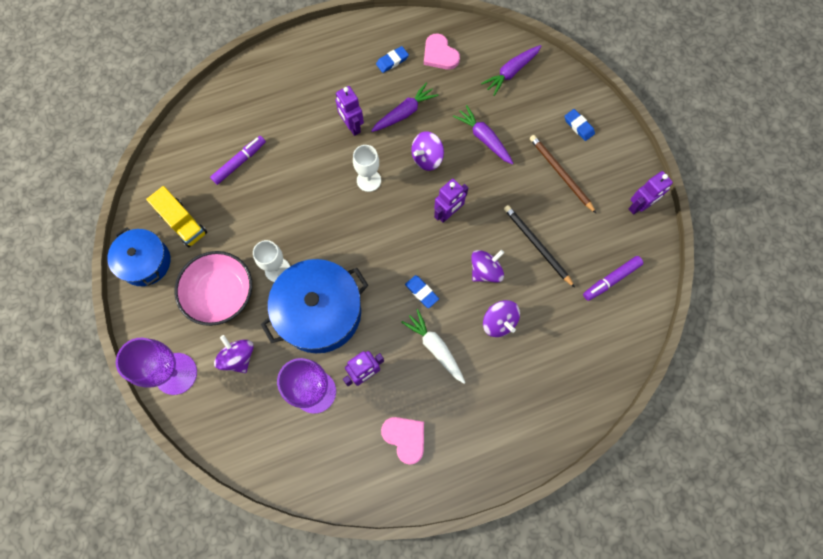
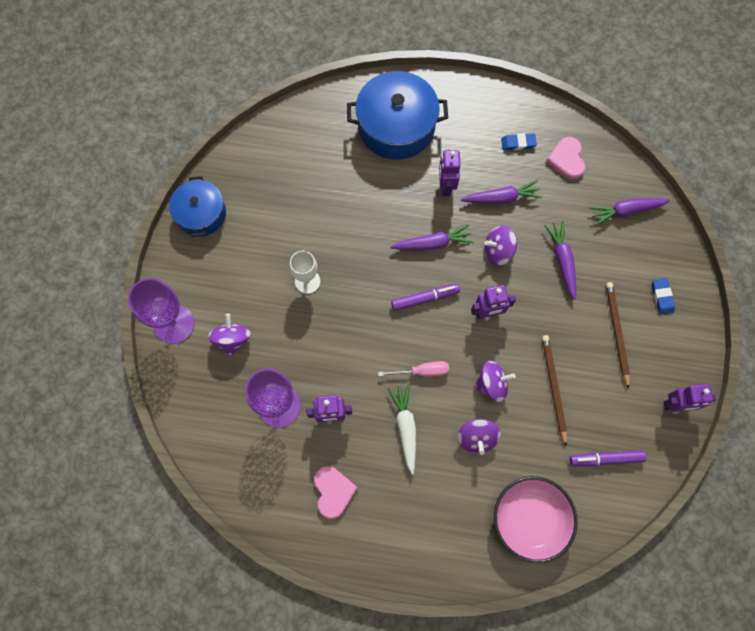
camera: 30 degrees right, 0 degrees up
yellow truck [146,186,207,247] -> none
pink bowl [175,251,252,326] -> pink bowl moved to [494,476,578,563]
purple marker [210,136,266,185] -> purple marker moved to [391,284,460,311]
blue pot [261,259,369,353] -> blue pot moved to [347,71,448,160]
white goblet [353,145,381,192] -> purple carrot [390,224,474,250]
blue eraser [405,275,439,308] -> pink screwdriver [378,361,449,377]
black pencil [504,205,575,288] -> brown pencil [542,335,567,446]

